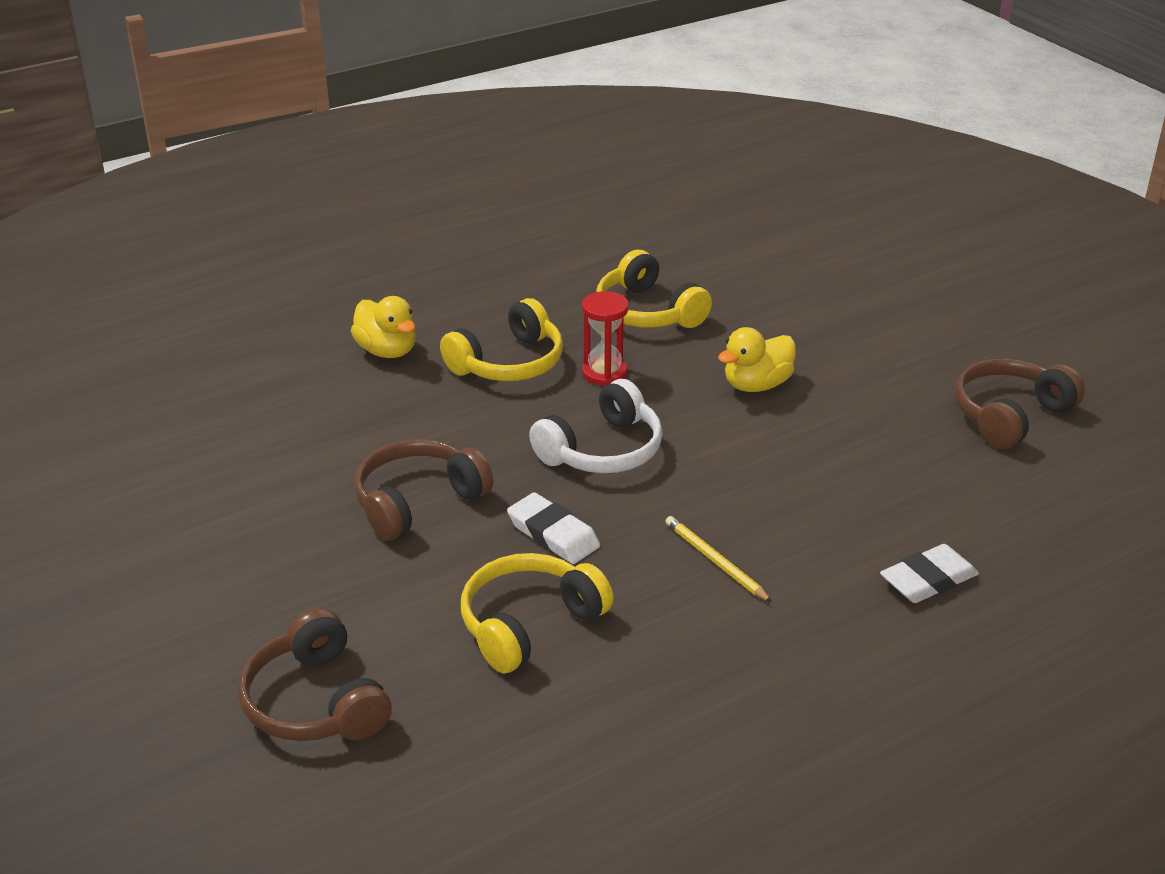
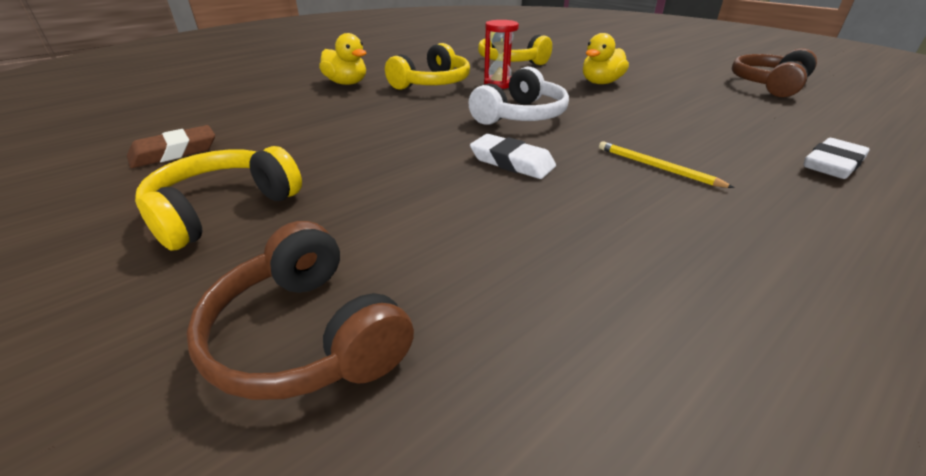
camera: 10 degrees left, 0 degrees up
brown headphones [354,439,494,540] -> none
yellow headphones [461,553,614,673] -> yellow headphones moved to [135,146,302,251]
none -> brown eraser [127,125,215,168]

